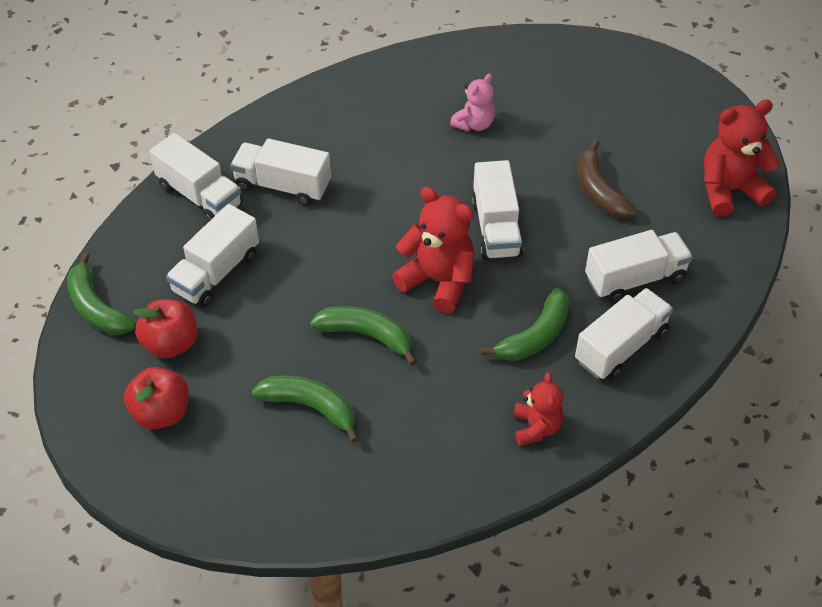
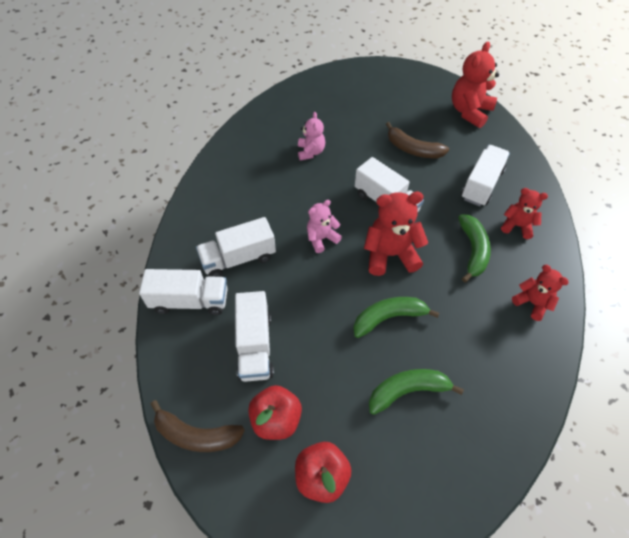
camera: 40 degrees left, 5 degrees up
green banana [67,253,136,335] -> brown banana [150,400,245,452]
white truck [575,288,673,380] -> red teddy bear [501,188,548,239]
none -> pink teddy bear [307,200,342,253]

